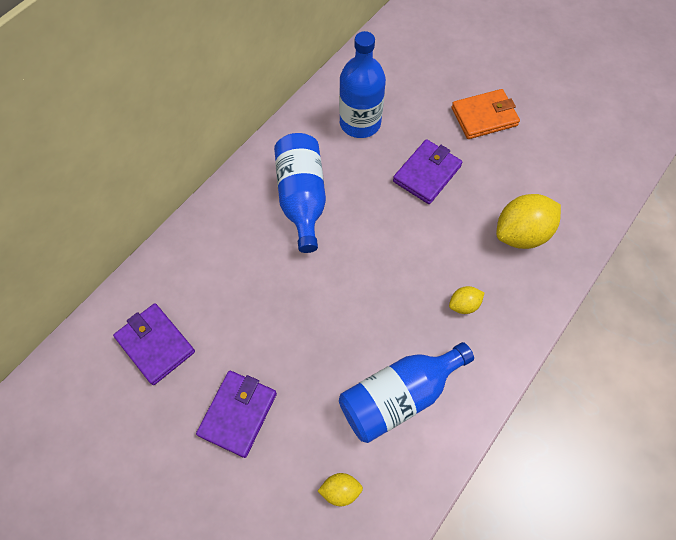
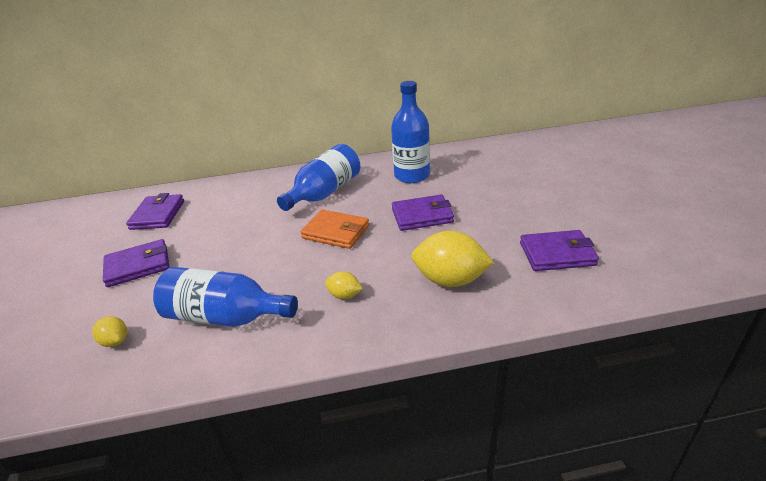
camera: 45 degrees right, 30 degrees down
orange wallet [451,89,520,139] -> orange wallet moved to [301,210,369,249]
none -> purple wallet [520,230,599,271]

